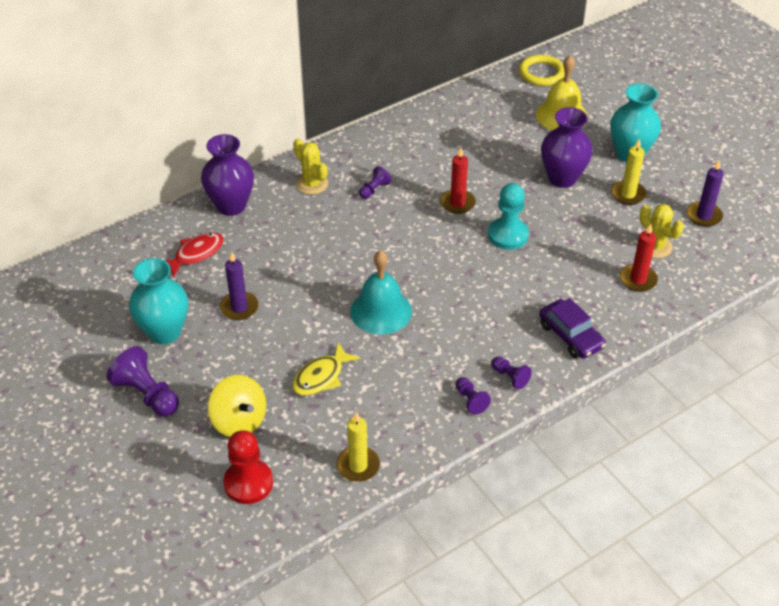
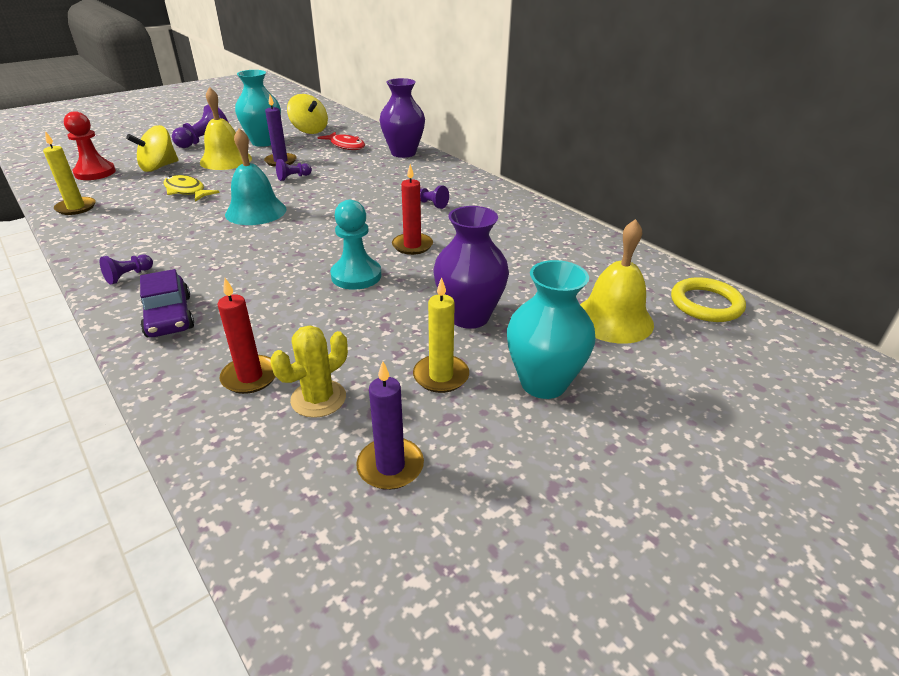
camera: 85 degrees right, 10 degrees down
yellow cactus [293,138,328,195] -> none
purple pawn [456,377,491,414] -> purple pawn moved to [276,159,312,181]
purple car [539,298,606,359] -> purple car turned 75 degrees counterclockwise [140,269,194,337]
none -> yellow bell [200,87,252,170]
none -> yellow spinning top [287,94,328,134]

